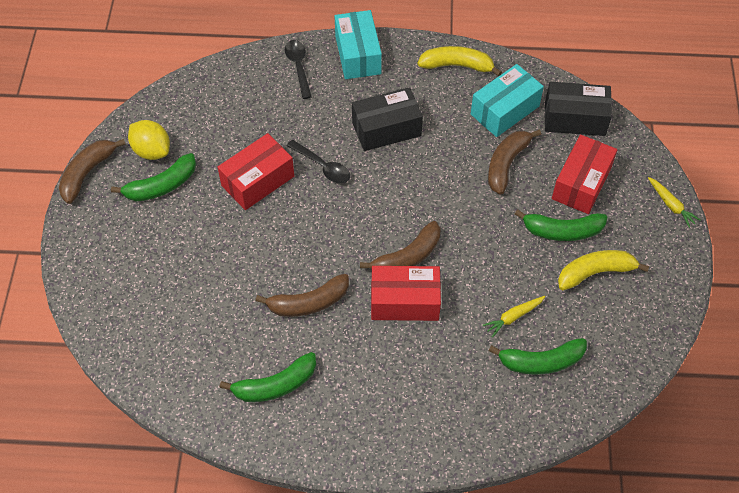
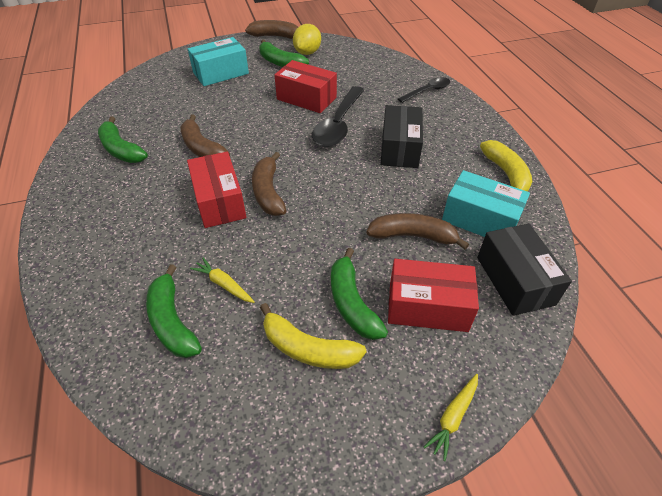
camera: 70 degrees right, 10 degrees down
black spoon [287,140,350,183] -> black spoon [312,86,364,147], size x1.68
turquoise box [335,10,382,79] -> turquoise box moved to [188,37,249,86]
black box [352,87,423,151] -> black box turned 45 degrees clockwise [381,105,423,168]
brown banana [360,221,441,269] -> brown banana turned 45 degrees clockwise [252,152,286,216]
yellow banana [558,250,649,290] -> yellow banana turned 150 degrees clockwise [260,303,366,369]

